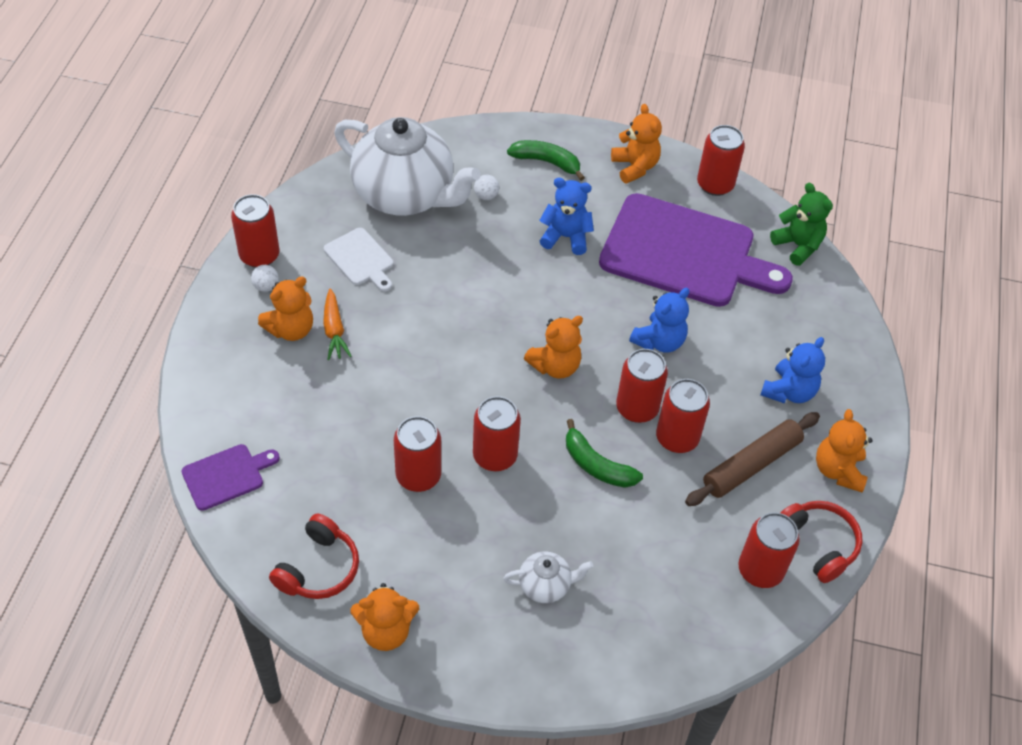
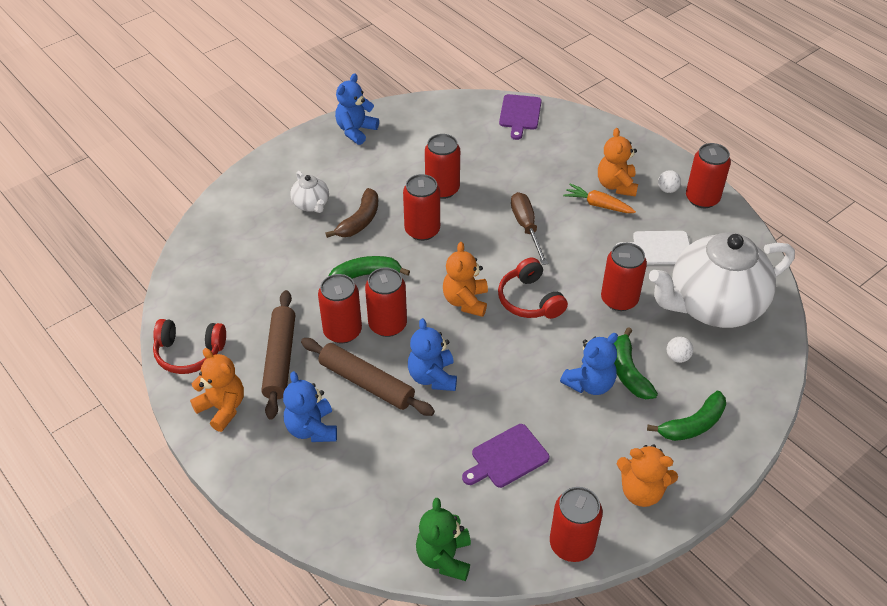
camera: 130 degrees right, 5 degrees down
red headphones [269,514,359,599] -> red headphones moved to [498,257,568,319]
orange teddy bear [350,583,419,651] -> blue teddy bear [335,74,379,145]
white teapot [504,551,593,603] -> white teapot turned 60 degrees counterclockwise [290,171,329,213]
purple cutting board [599,193,793,307] -> purple cutting board [462,424,550,488], size x0.44
red can [738,512,800,588] -> red can moved to [601,243,647,311]
green teddy bear [770,183,833,266] -> green teddy bear turned 90 degrees clockwise [416,498,471,581]
none -> brown rolling pin [301,338,435,416]
none -> brown banana [325,188,378,238]
none -> brown screwdriver [511,192,548,265]
none -> green banana [614,327,658,399]

